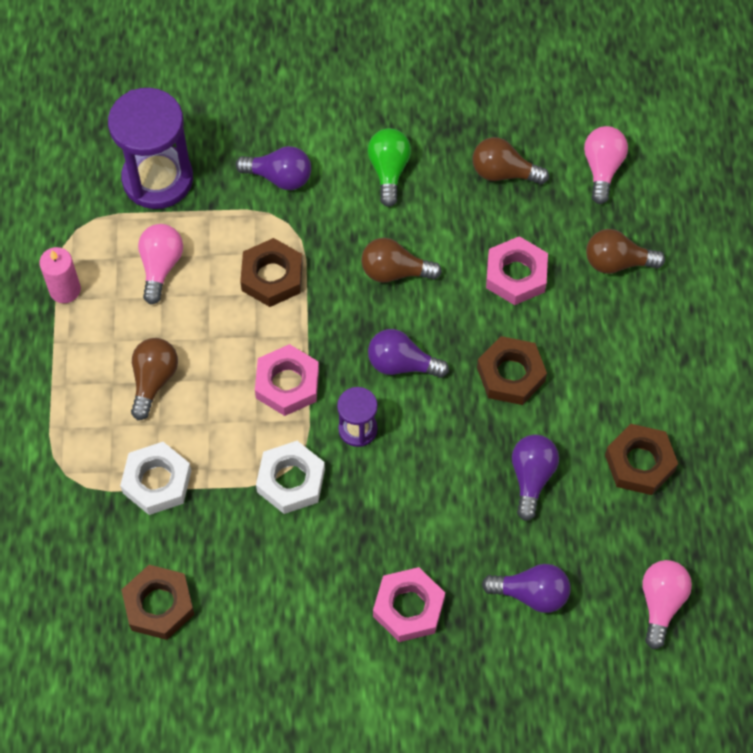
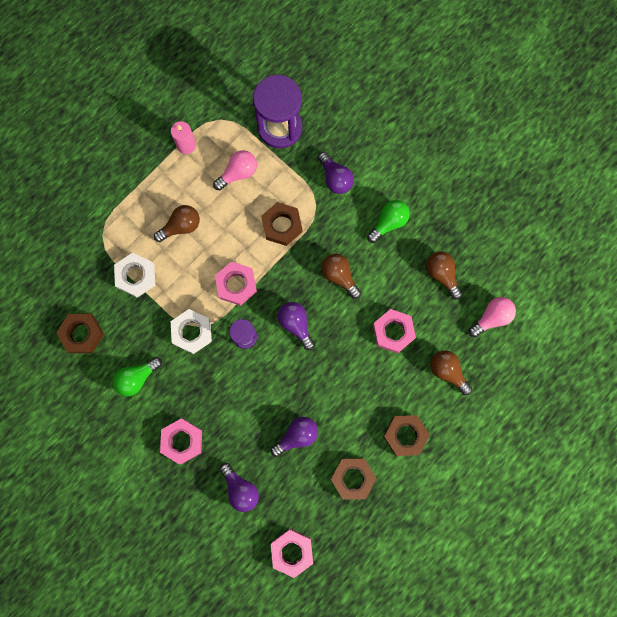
camera: 45 degrees right, 15 degrees up
brown nut [477,336,547,405] -> brown nut moved to [383,415,430,456]
pink light bulb [642,560,692,649] -> pink nut [271,529,313,578]
none -> green light bulb [113,357,162,396]

